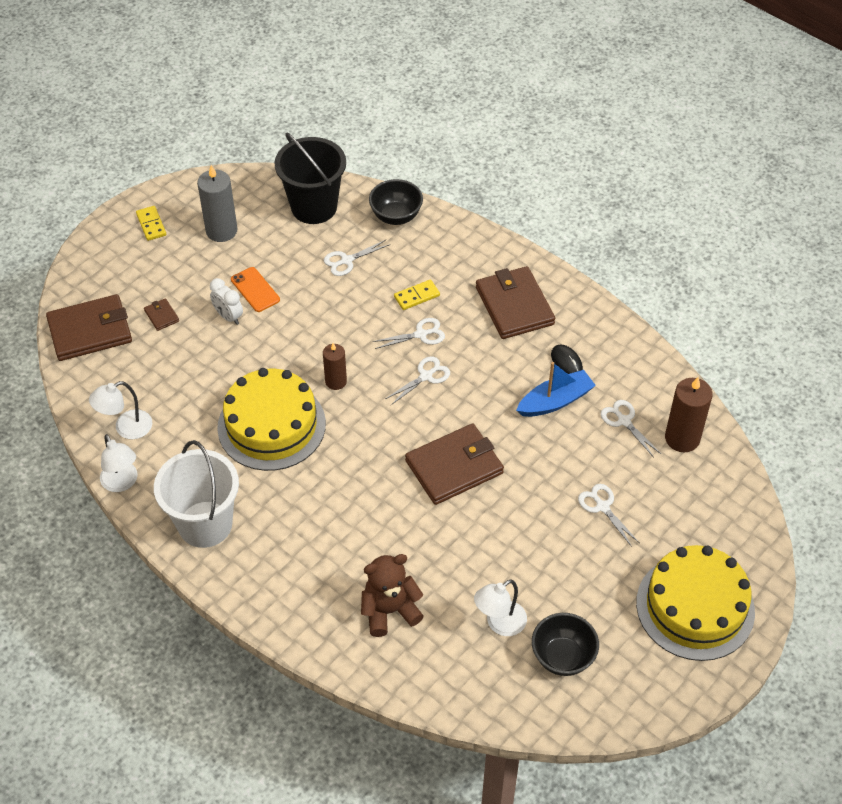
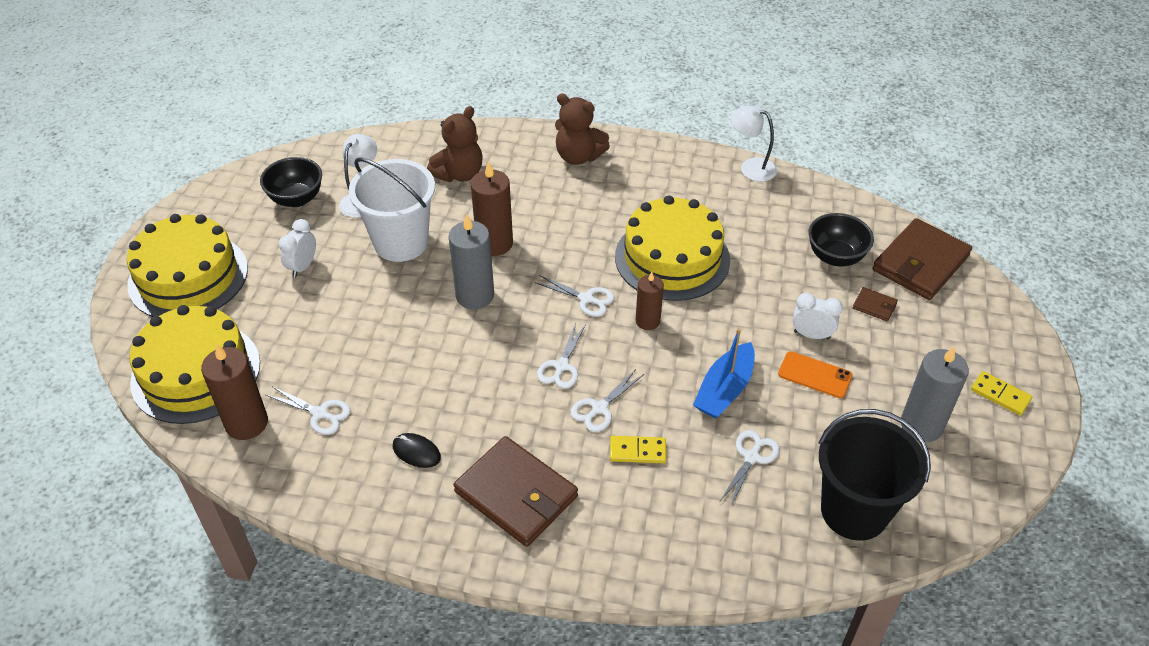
camera: 150 degrees right, 5 degrees down
white lamp [89,381,152,439] -> none
white bucket [154,440,239,548] -> white bucket moved to [349,157,435,262]
black bowl [369,179,423,225] -> black bowl moved to [808,213,874,266]
yellow domino [394,280,440,310] -> yellow domino turned 60 degrees clockwise [610,436,666,463]
brown wallet [405,424,504,505] -> grey candle [449,215,494,309]
blue boat [516,362,596,417] -> blue boat moved to [693,328,755,418]
white scissors [578,484,639,547] -> white scissors moved to [534,275,614,317]
none -> yellow cake [129,305,260,424]
none -> white clock [279,219,316,277]
none -> brown candle [471,161,513,256]
none -> brown teddy bear [555,94,610,165]

